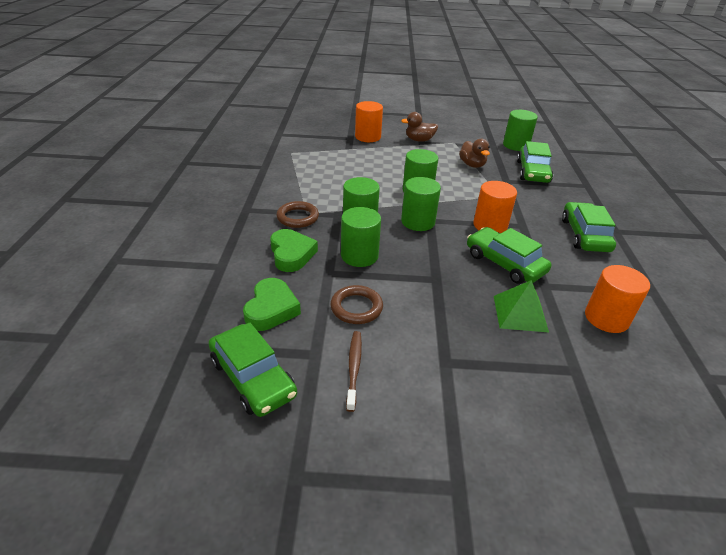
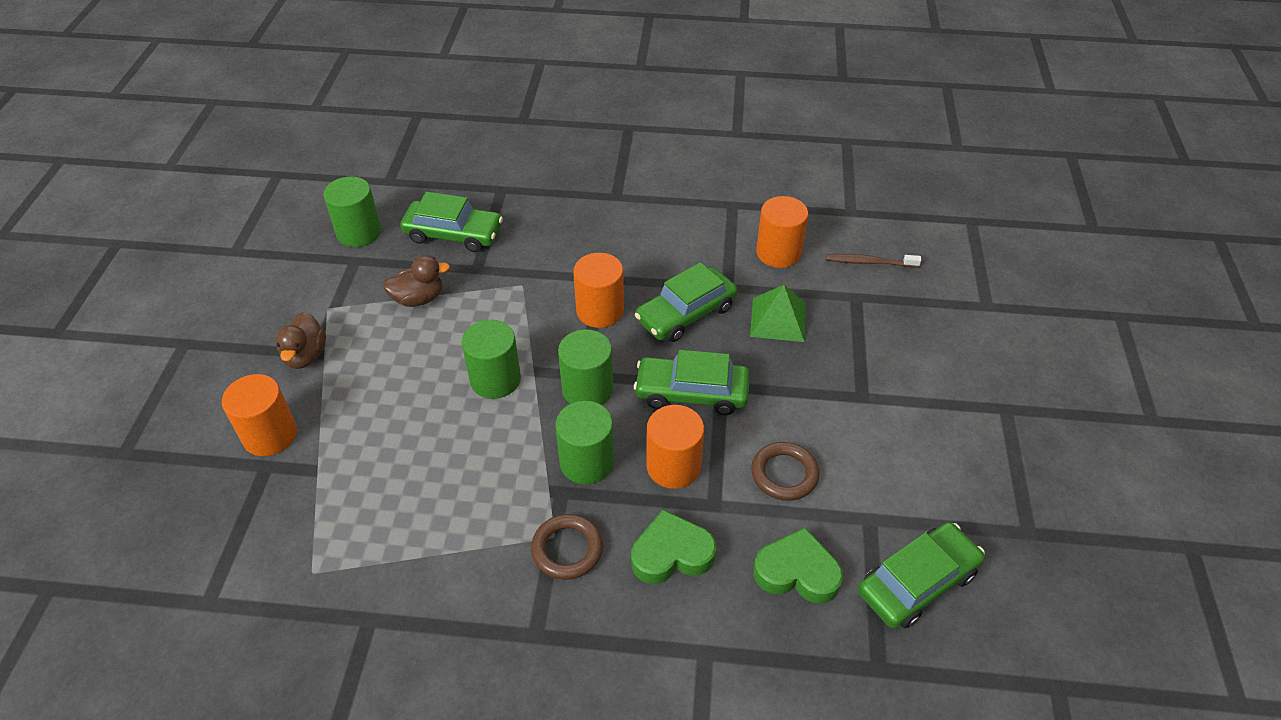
camera: 85 degrees left, 10 degrees up
green cylinder [341,207,381,267] -> orange cylinder [646,405,704,489]
brown toothbrush [346,331,362,412] -> brown toothbrush moved to [826,254,921,268]
green car [562,202,616,252] -> green car moved to [634,350,750,415]

